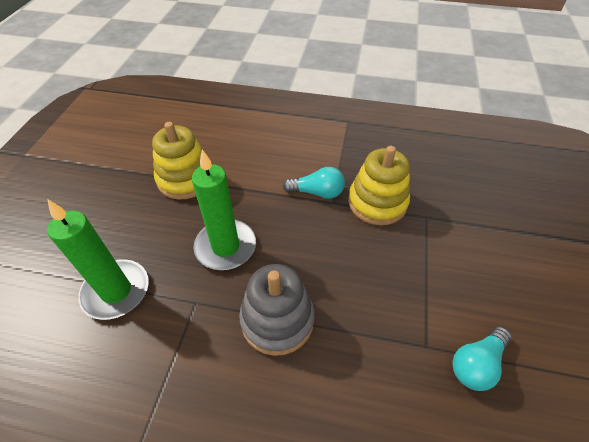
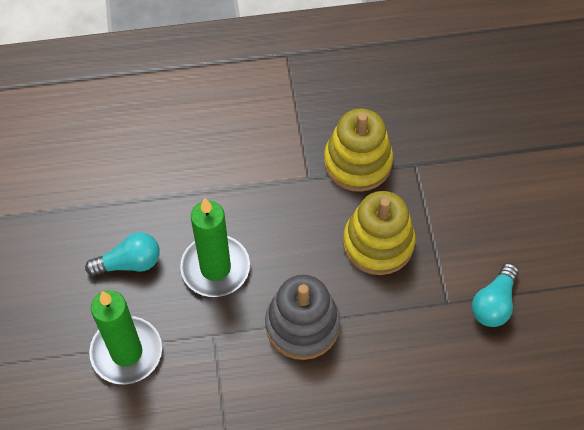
camera: 20 degrees left, 10 degrees up
yellow stacking toy [152,122,202,200] -> yellow stacking toy moved to [343,191,416,275]
turquoise light bulb [283,167,345,199] -> turquoise light bulb moved to [85,232,160,276]

